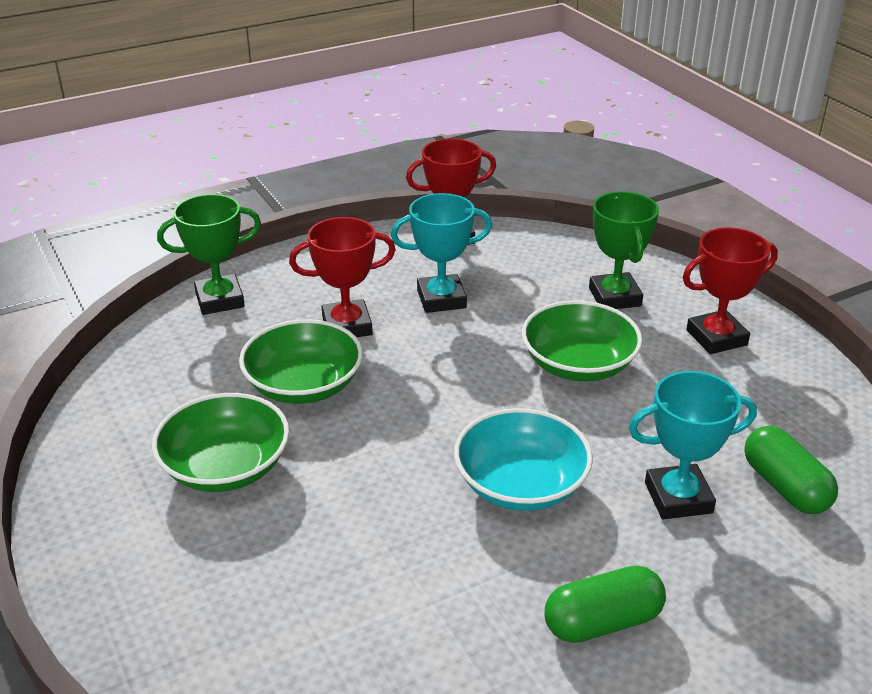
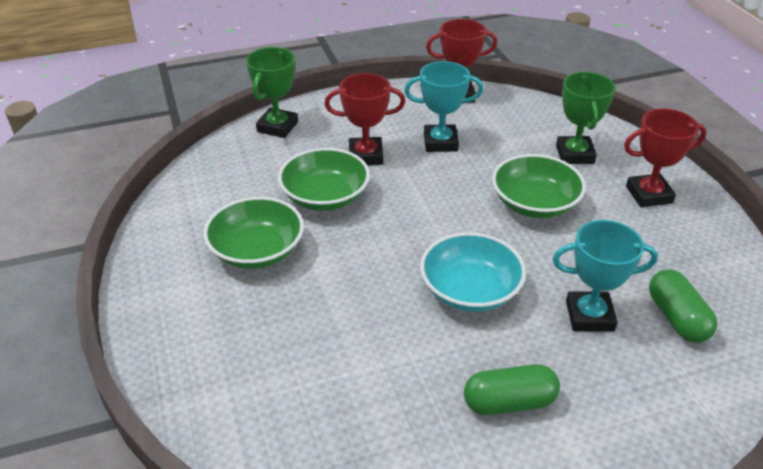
camera: 10 degrees right, 5 degrees up
green trophy [157,194,261,315] -> green trophy turned 60 degrees counterclockwise [246,47,298,138]

